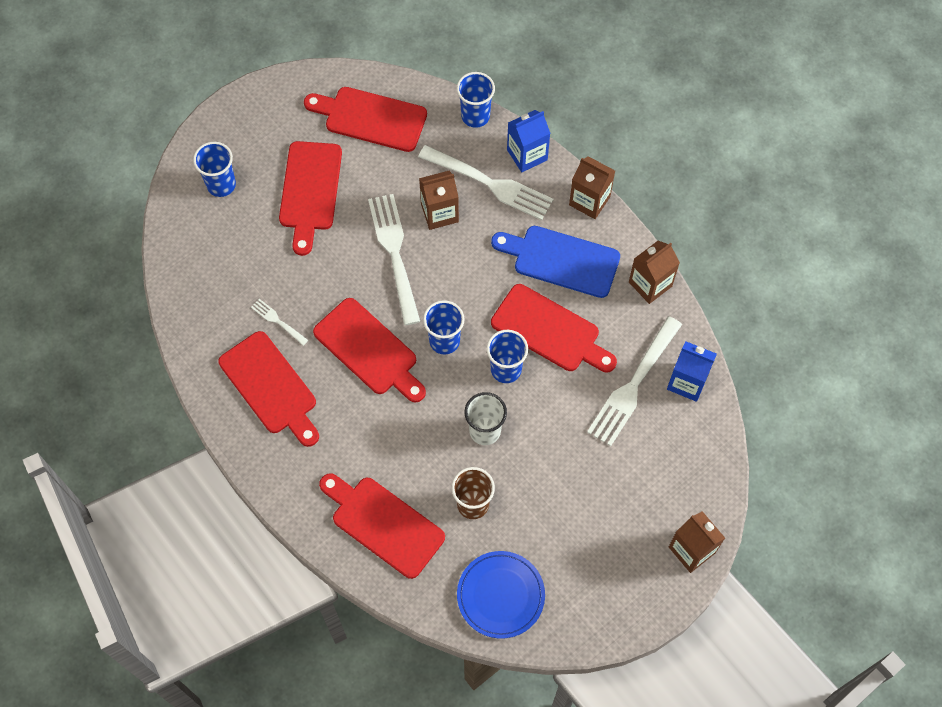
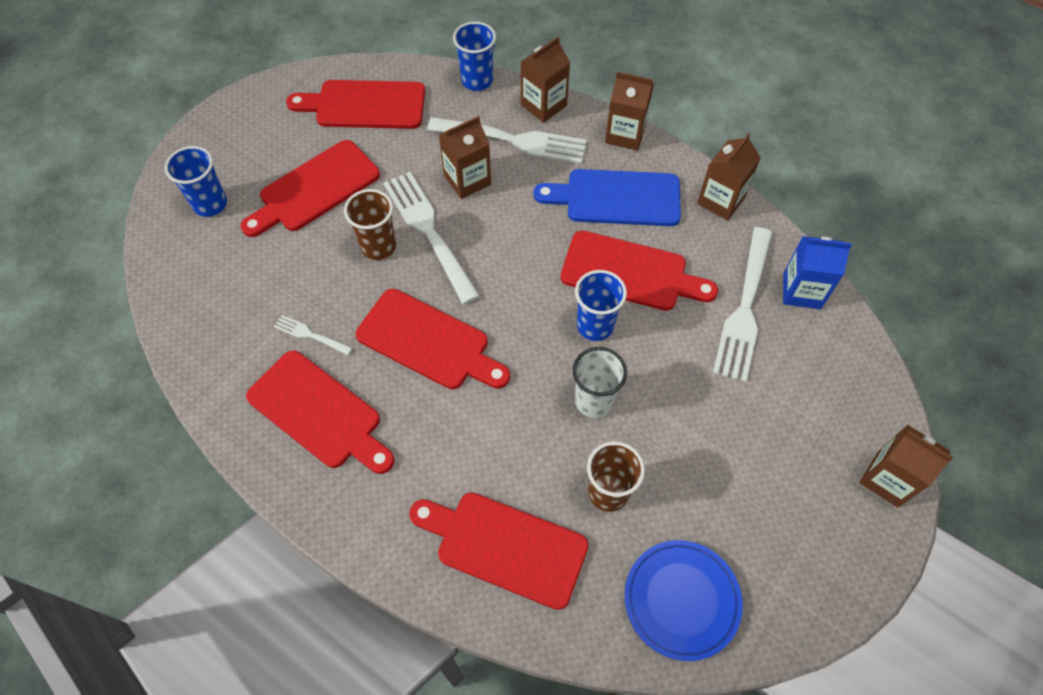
camera: 15 degrees left, 5 degrees down
red cutting board [279,141,342,256] -> red cutting board turned 60 degrees clockwise [241,140,380,237]
blue cup [423,300,464,354] -> none
blue carton [507,110,550,172] -> brown carton [521,37,570,123]
none -> brown cup [344,189,396,260]

